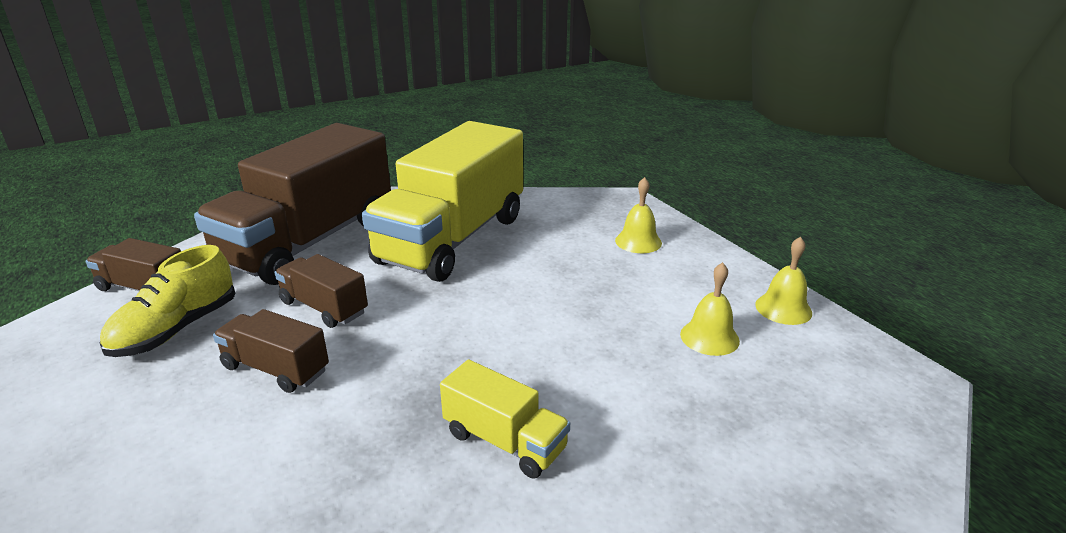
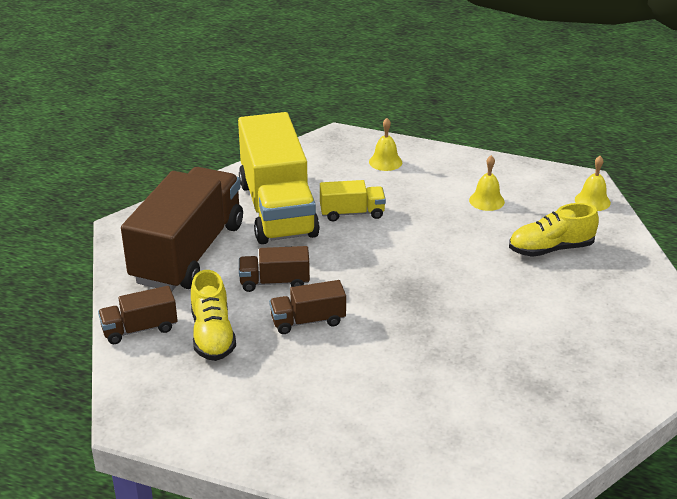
camera: 40 degrees left, 5 degrees up
brown truck [194,123,391,285] -> brown truck turned 150 degrees counterclockwise [121,167,243,291]
yellow truck [440,360,570,479] -> yellow truck moved to [320,180,386,221]
yellow bell [755,237,812,325] -> yellow bell moved to [575,156,611,211]
none -> yellow shoe [509,203,599,257]

